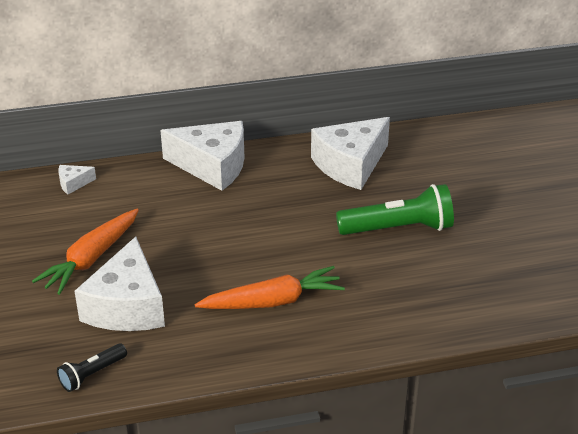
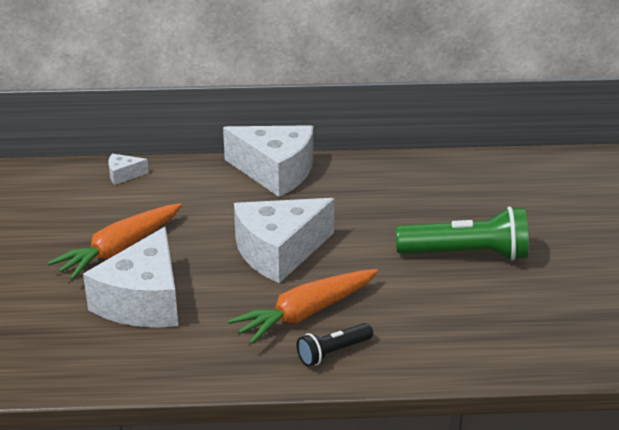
camera: 10 degrees right, 5 degrees down
black flashlight [57,343,127,392] -> black flashlight moved to [297,323,373,367]
orange carrot [195,266,345,309] -> orange carrot turned 150 degrees clockwise [228,269,378,344]
white cheese [311,117,390,190] -> white cheese moved to [234,198,334,283]

